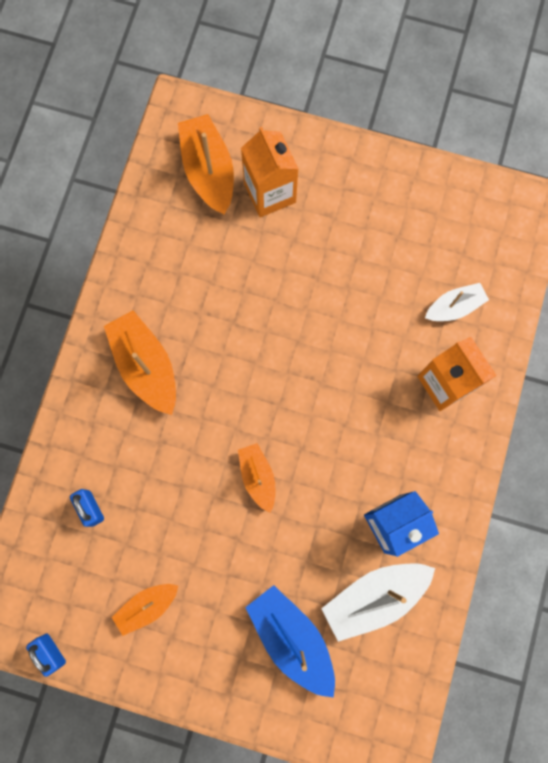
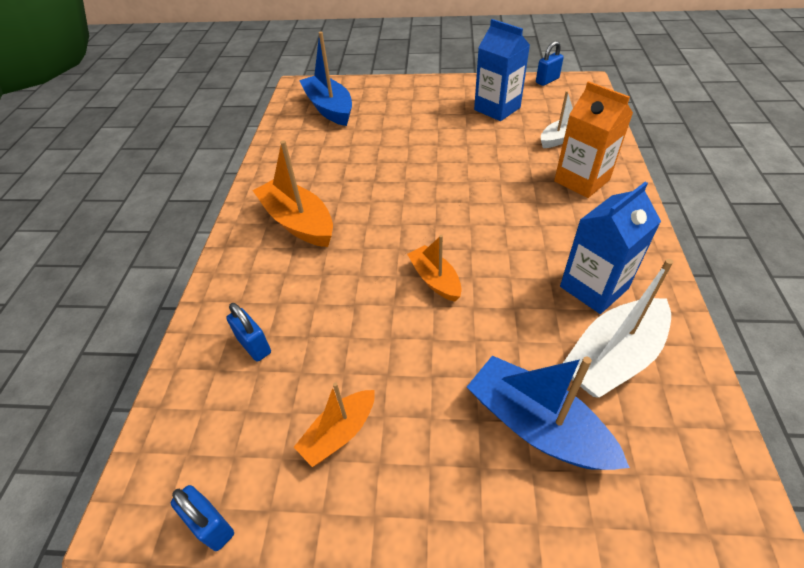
camera: 10 degrees left, 30 degrees down
orange boat [178,114,234,215] -> blue boat [299,32,352,126]
orange carton [241,126,298,217] -> none
none -> blue carton [474,19,530,121]
none -> blue padlock [536,41,564,86]

